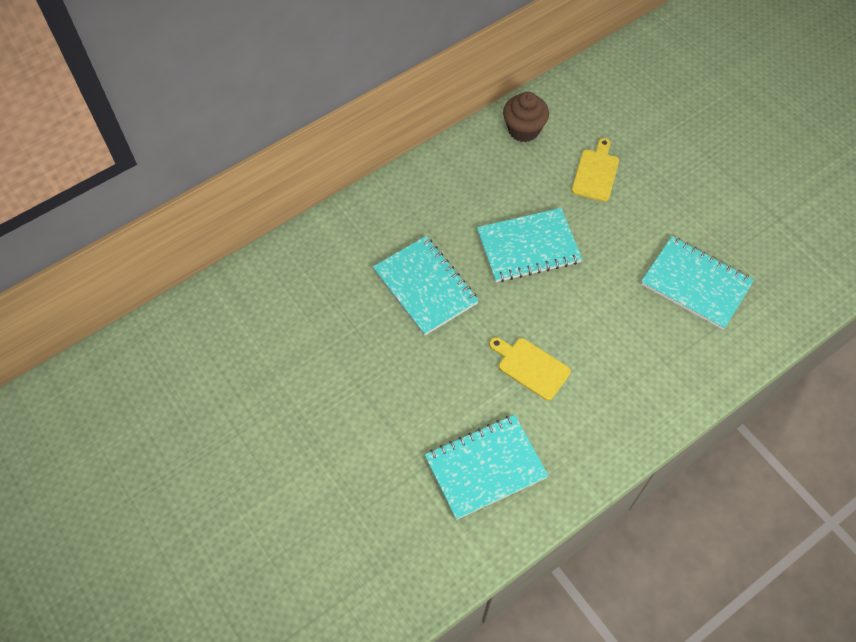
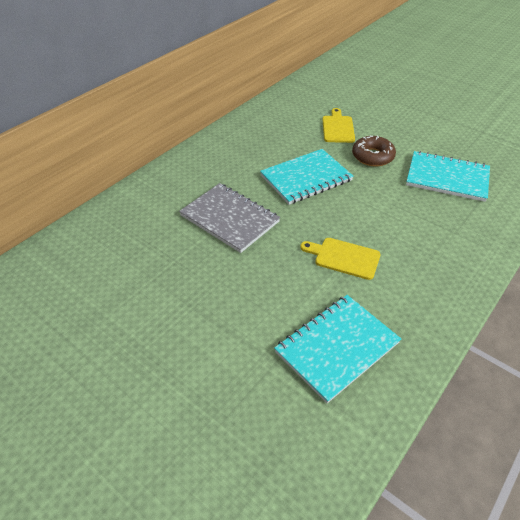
camera: 15 degrees left, 15 degrees down
turquoise notebook [373,236,479,336] -> grey notebook [179,183,280,253]
brown cupcake [503,92,549,142] -> none
none -> brown donut [352,135,396,166]

